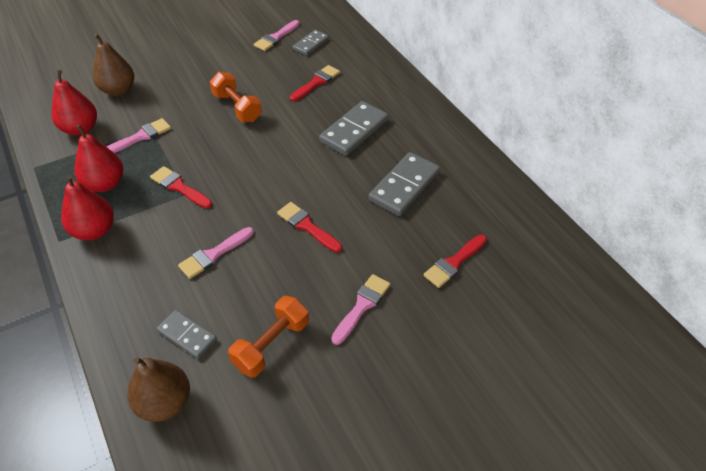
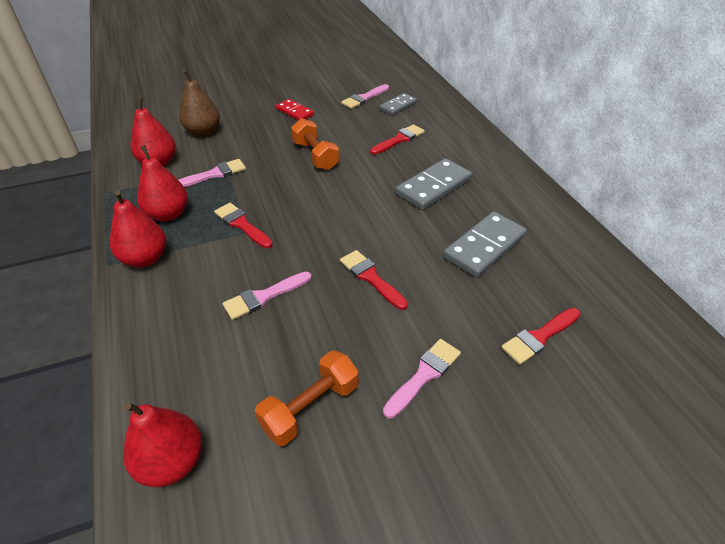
camera: 10 degrees right, 5 degrees down
brown pear [127,357,190,422] -> red pear [123,402,202,487]
grey domino [157,310,217,359] -> none
none -> red domino [276,99,314,120]

